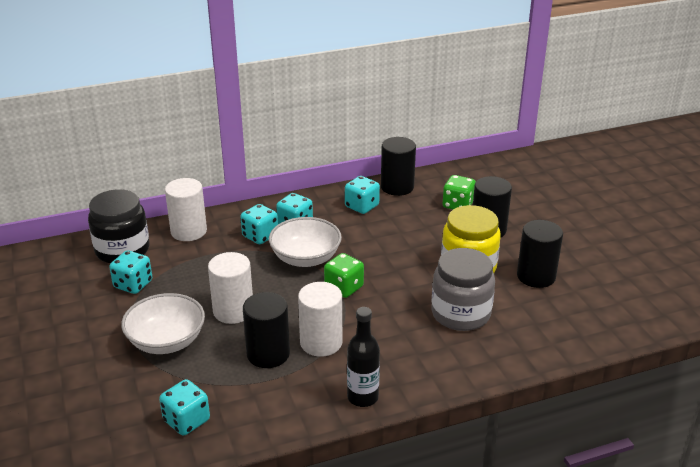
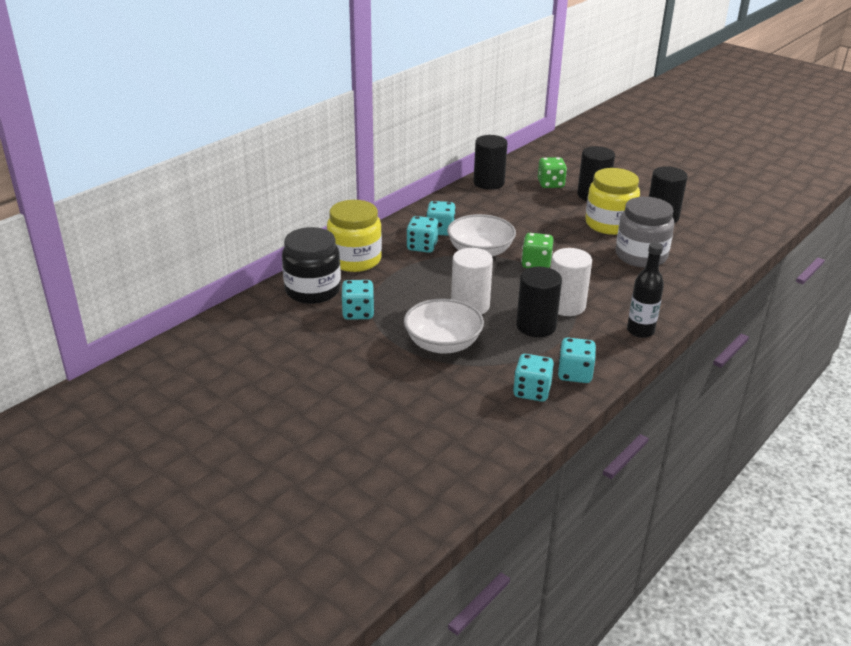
camera: 30 degrees left, 0 degrees up
white cylinder [165,178,207,241] -> yellow jar [327,200,382,272]
turquoise dice [345,176,380,214] -> turquoise dice moved to [558,337,596,383]

